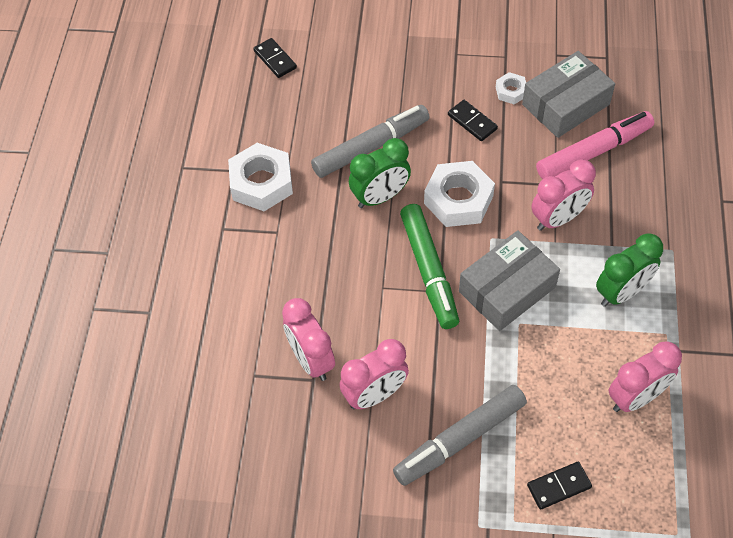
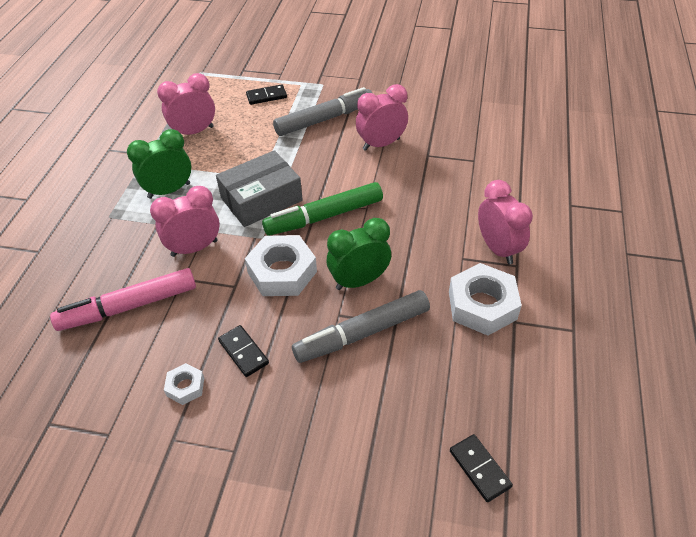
camera: 175 degrees left, 10 degrees down
pink clock [282,298,335,381] -> pink clock moved to [478,180,533,265]
green marker [400,204,459,329] -> green marker turned 105 degrees counterclockwise [262,182,383,236]
grey box [522,51,615,138] -> none

